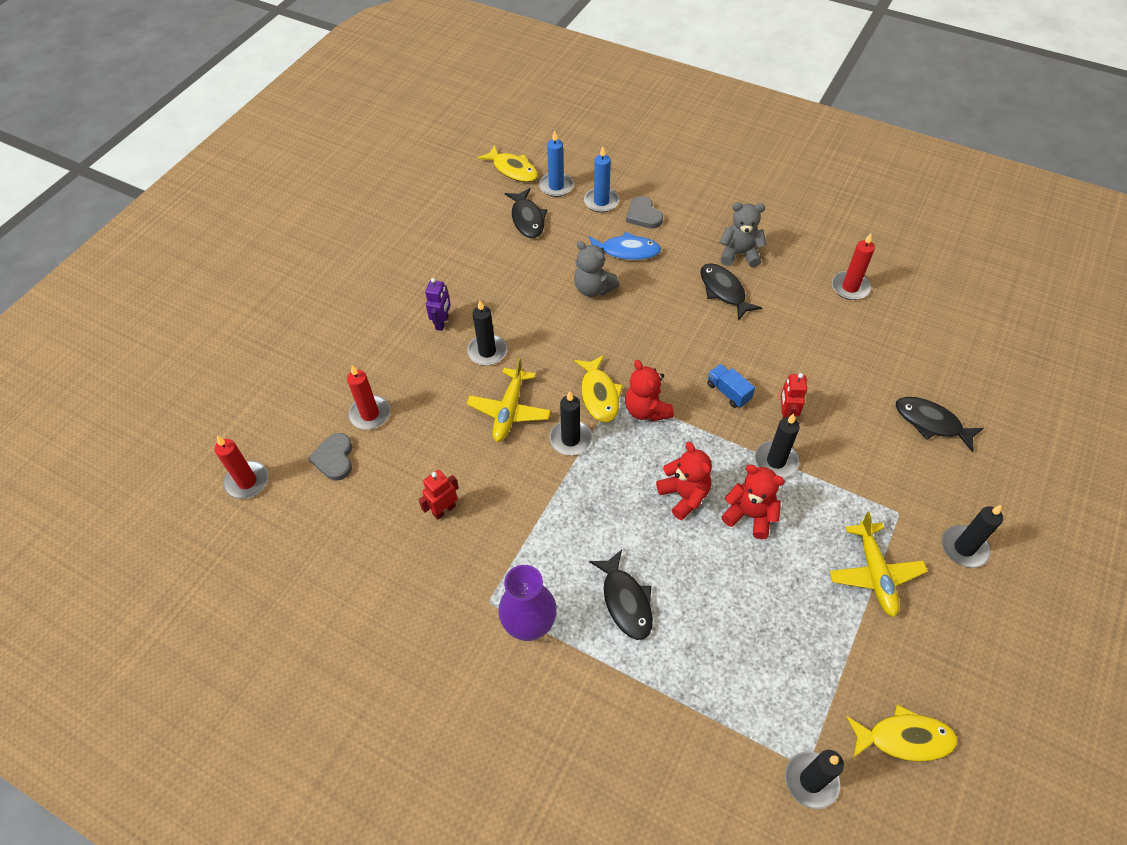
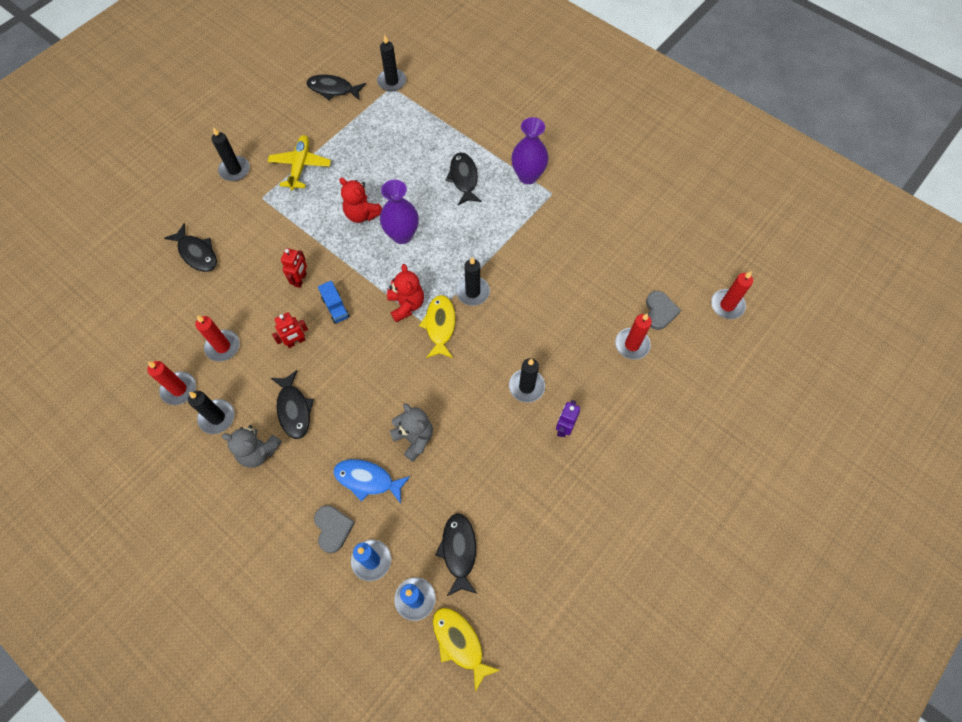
camera: 170 degrees left, 10 degrees up
red robot [419,470,459,520] -> red robot moved to [272,312,308,348]
yellow plane [466,357,551,442] -> none
red teddy bear [656,442,712,520] -> purple vase [380,180,419,244]
black candle [755,414,799,478] -> black candle moved to [188,391,235,434]
yellow fish [847,704,958,762] -> black fish [306,75,366,101]
none -> red candle [195,315,240,362]

